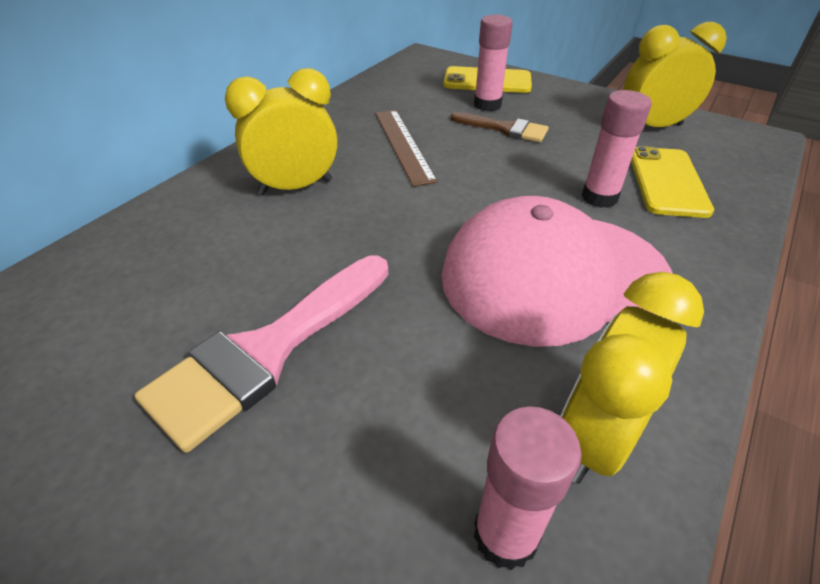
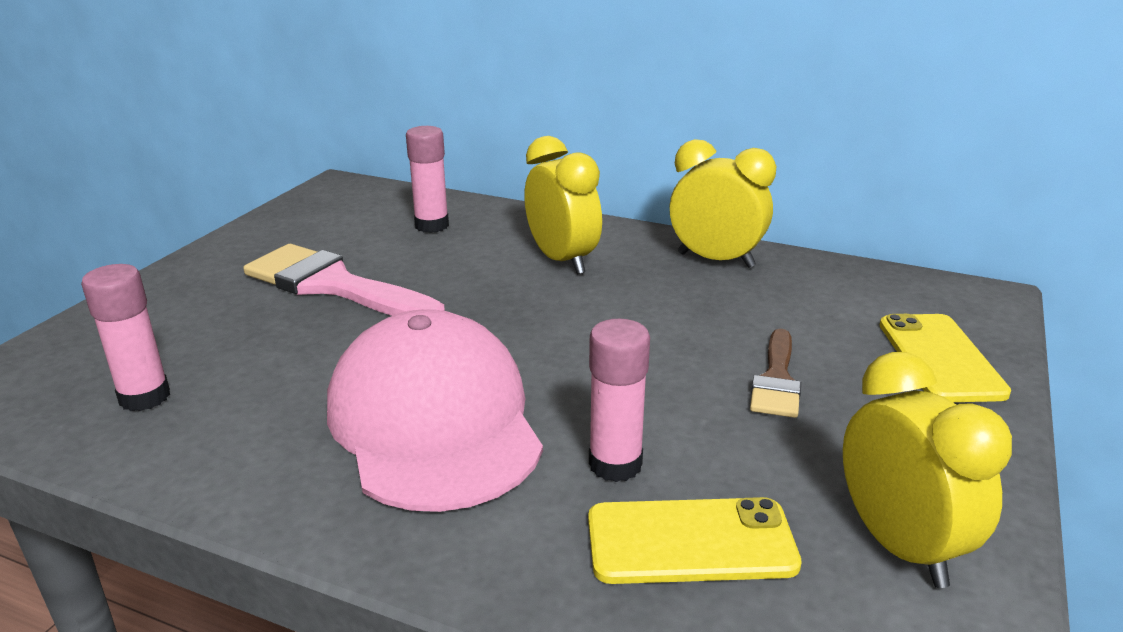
camera: 80 degrees right, 15 degrees down
brown ruler [375,110,438,186] -> none
pink glue stick [474,14,513,111] -> pink glue stick moved to [406,126,449,233]
yellow clock [561,272,704,484] -> yellow clock moved to [670,139,776,268]

